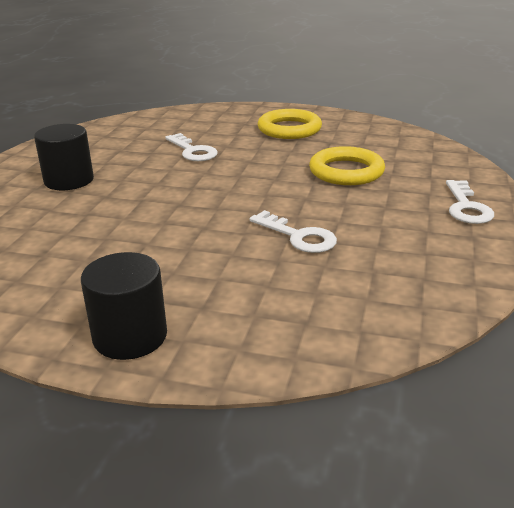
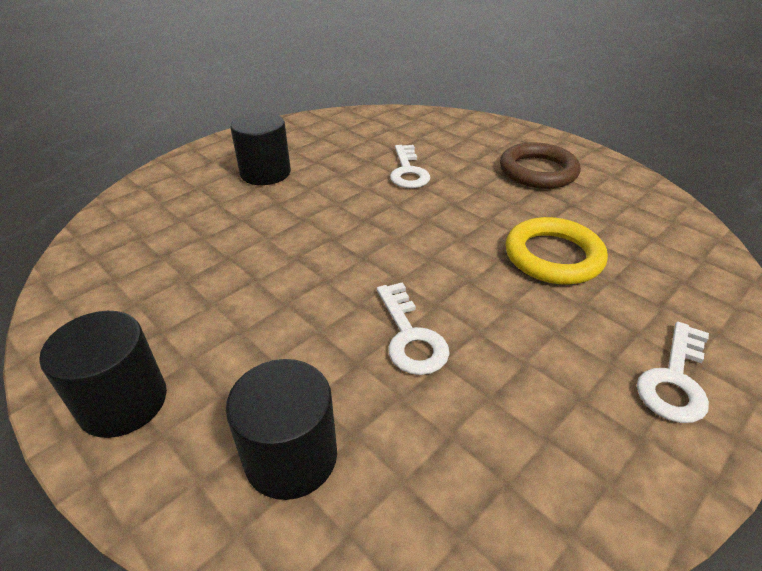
camera: 30 degrees right, 10 degrees up
yellow ring [258,109,322,139] -> brown ring [500,142,580,189]
none -> black cylinder [226,359,337,500]

